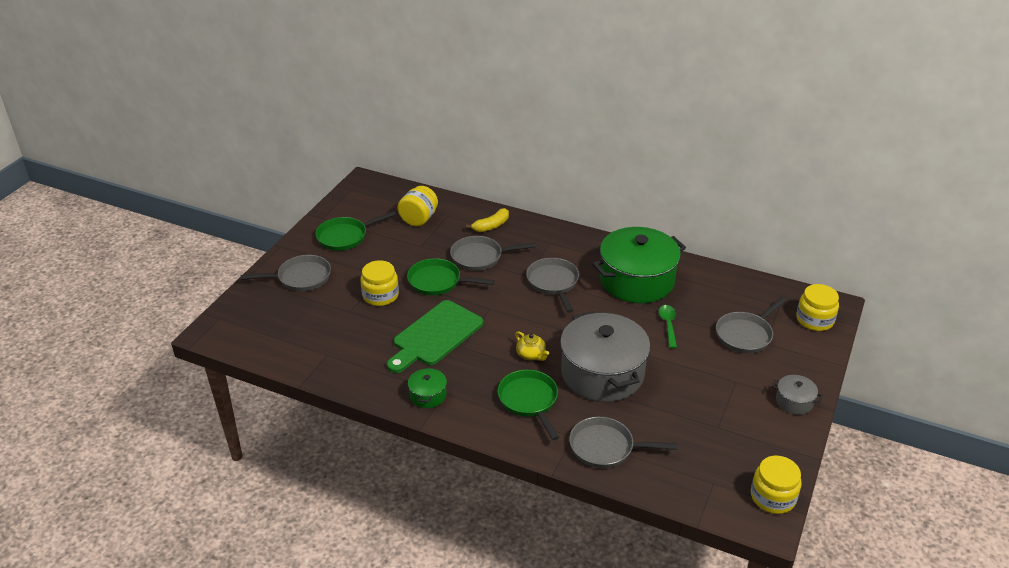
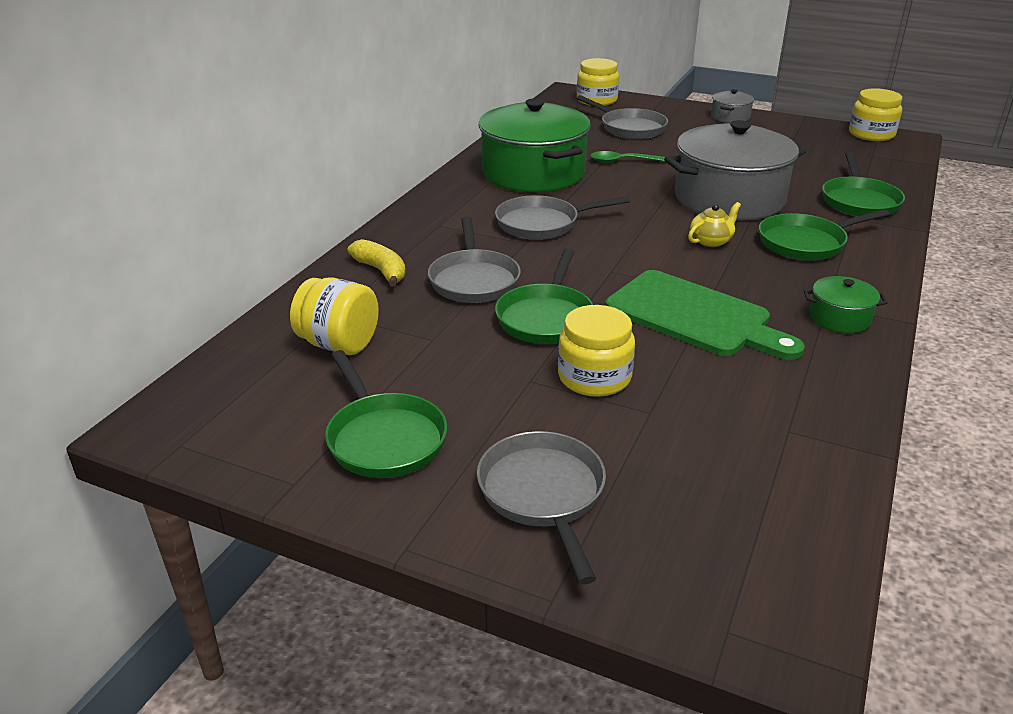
camera: 90 degrees left, 5 degrees down
grey pan [569,417,678,468] -> green pan [822,152,905,216]

